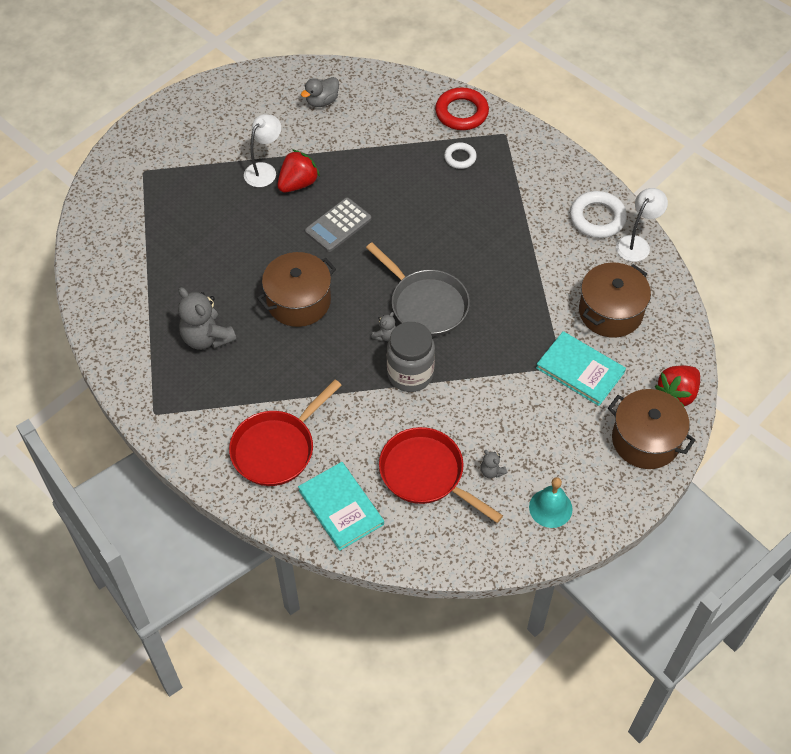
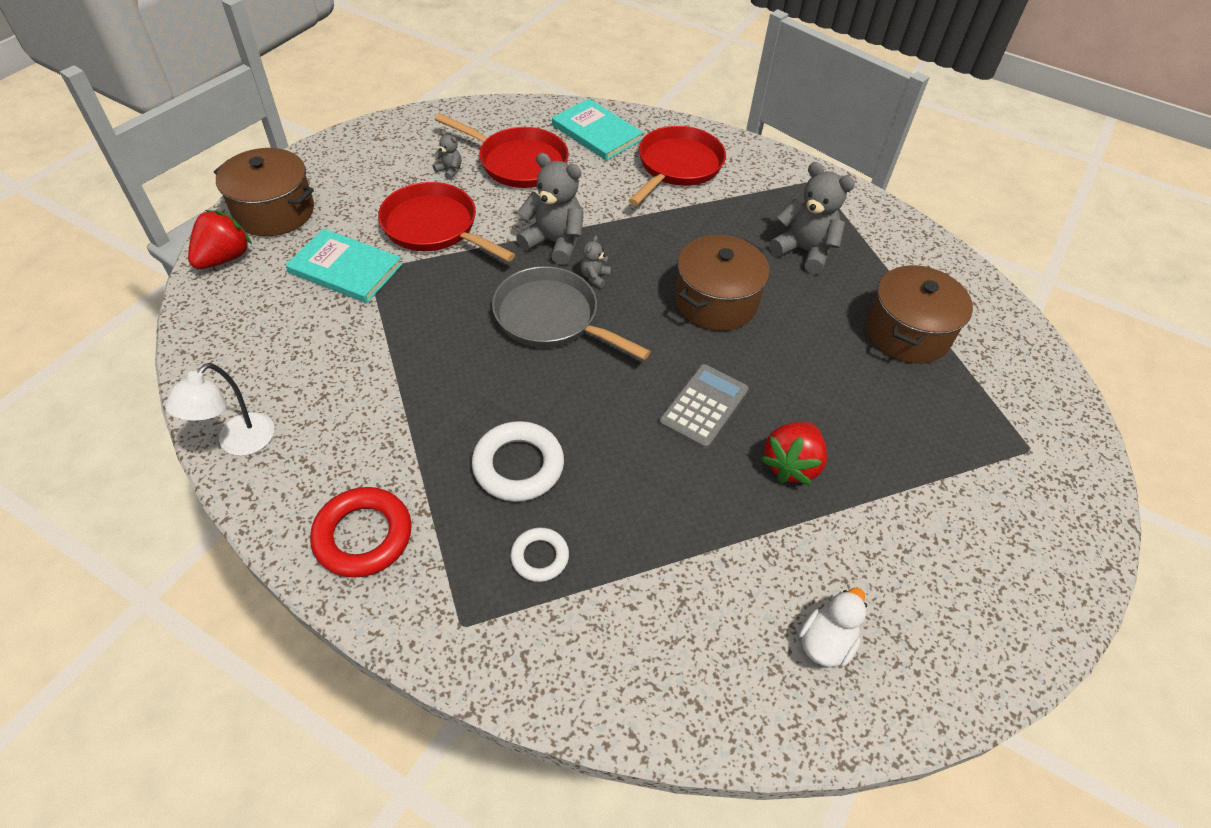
camera: 165 degrees right, 5 degrees down
white lamp [244,114,281,187] -> none
grey duck [301,77,339,107] -> white duck [799,587,867,667]
grey jar [387,322,435,392] -> grey teddy bear [516,153,584,265]
red ring [435,88,489,130] -> red ring moved to [310,487,412,578]
turquoise bell [529,477,573,528] -> none
white ring [570,191,627,238] -> white ring moved to [472,421,564,502]
brown pot [579,262,651,338] -> brown pot moved to [866,265,973,364]
none -> red pan [378,182,515,262]

